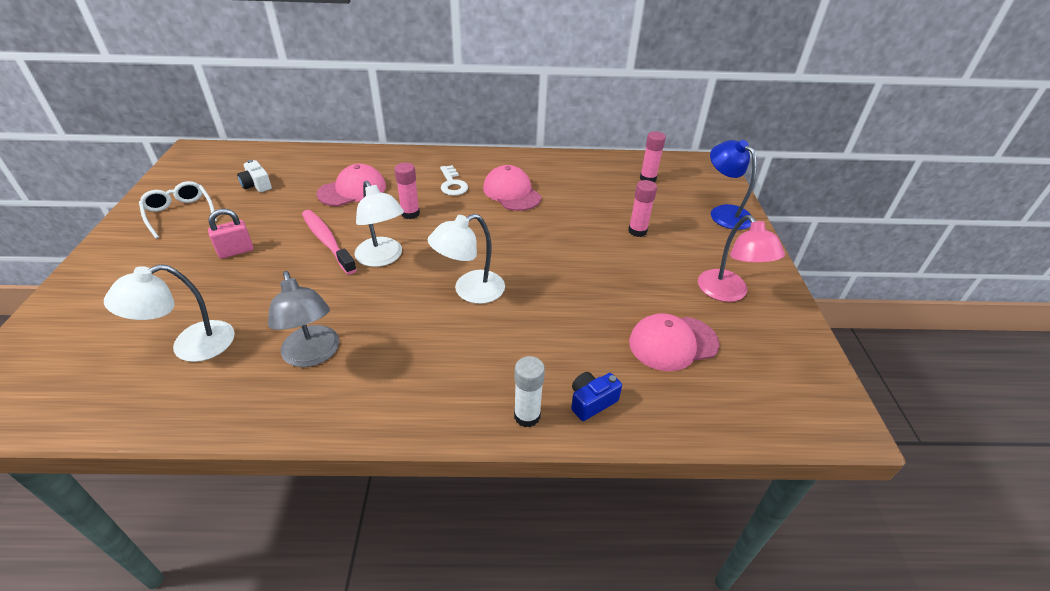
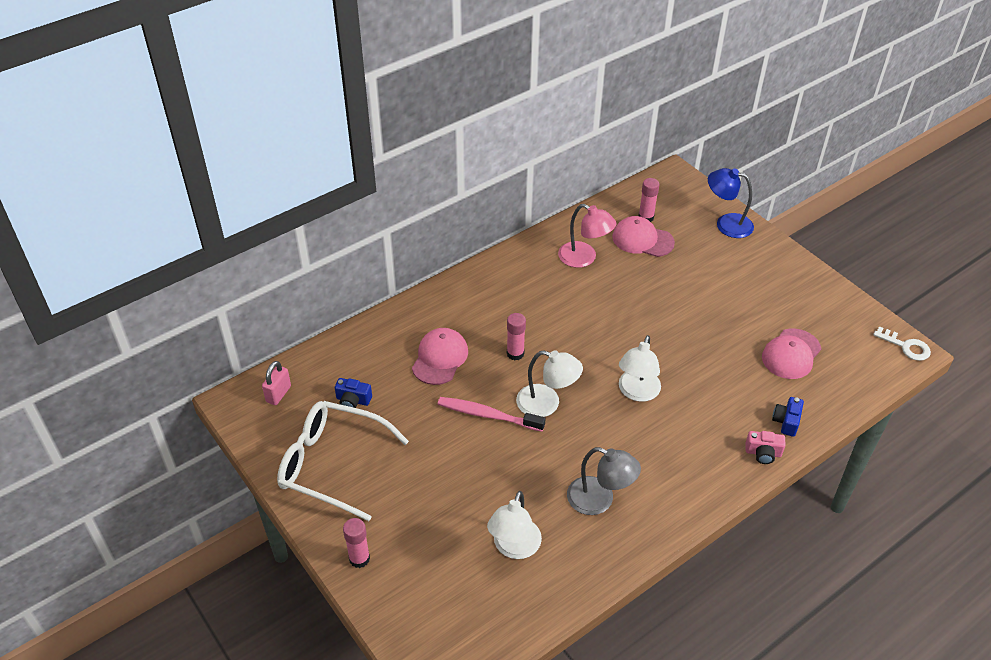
camera: 35 degrees left, 5 degrees up
white glasses [139,181,217,239] -> white glasses [277,401,409,521], size x1.77
pink padlock [208,209,254,259] -> pink padlock moved to [262,361,291,405]
white camera [237,160,272,192] -> blue camera [335,378,372,408]
white key [440,165,468,196] -> white key moved to [873,326,931,361]
pink cap [483,165,541,211] -> pink cap moved to [612,216,675,257]
white glue stick [514,356,545,427] -> pink camera [746,431,786,464]
pink glue stick [628,180,657,237] -> pink glue stick moved to [343,518,370,568]
pink lamp [698,215,785,302] -> pink lamp moved to [558,204,616,268]

